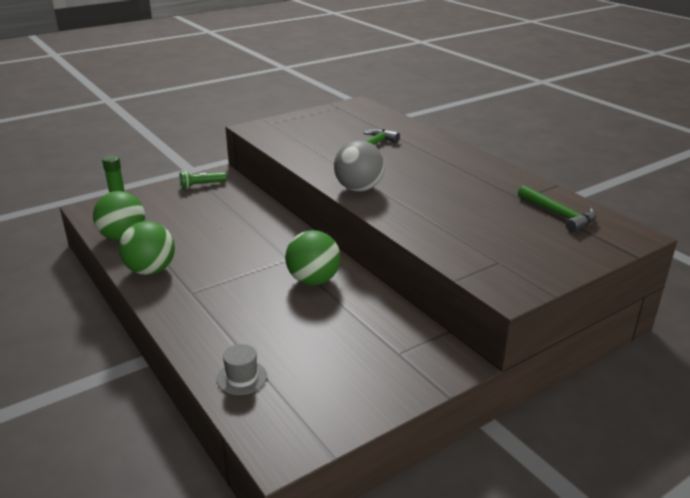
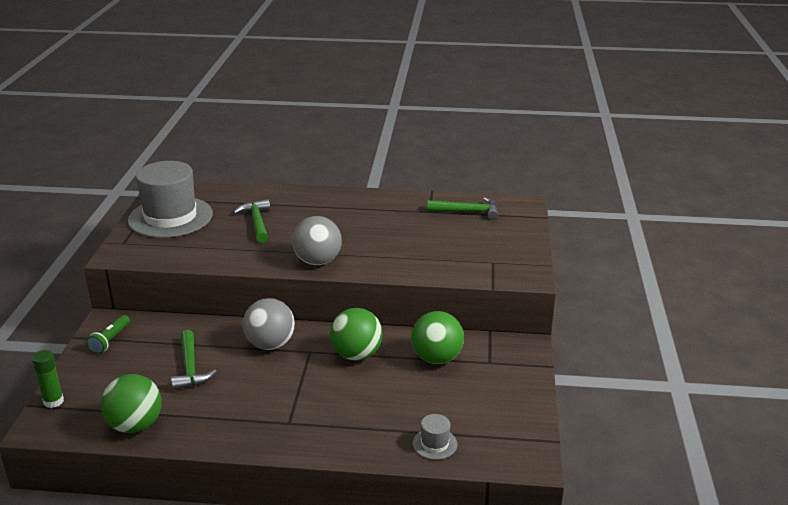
camera: 50 degrees left, 0 degrees up
green ball [119,221,175,275] -> green ball moved to [411,311,464,364]
none -> grey hat [128,161,213,238]
none -> green hammer [171,330,217,390]
none -> grey ball [243,298,295,350]

